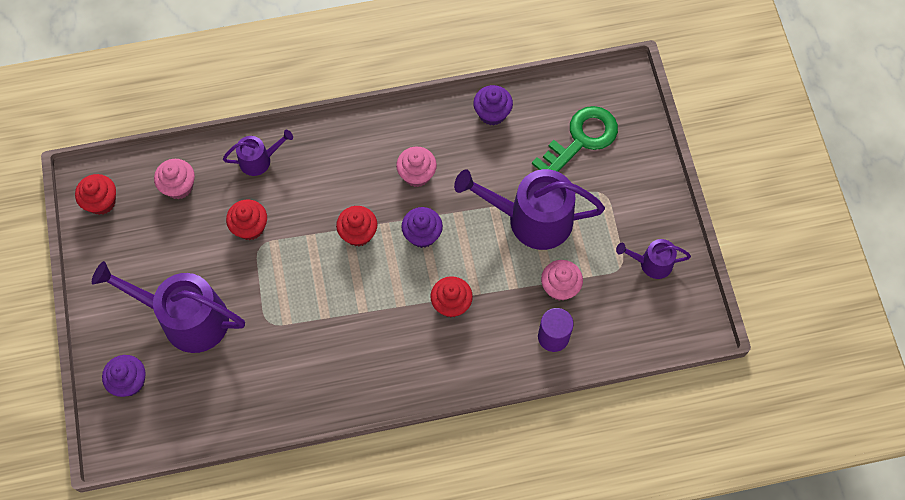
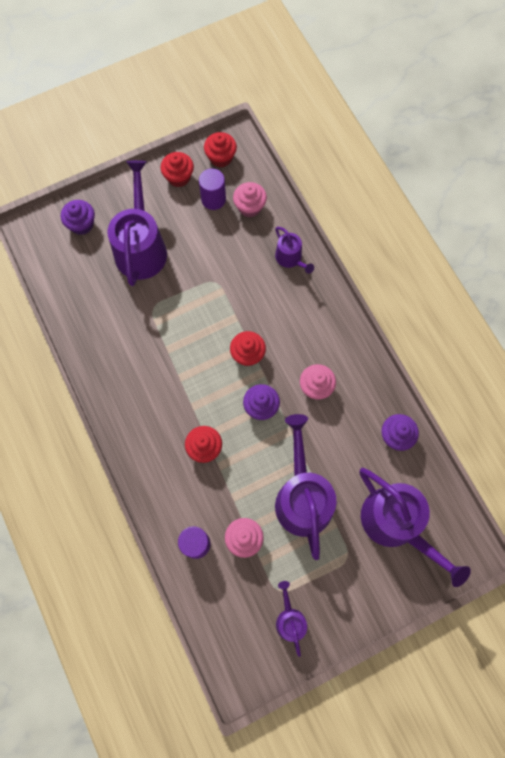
camera: 75 degrees right, 5 degrees up
red cupcake [226,199,267,240] -> red cupcake moved to [161,152,194,187]
green key [532,106,618,172] -> purple watering can [360,468,471,587]
none -> purple cylinder [199,168,226,210]

